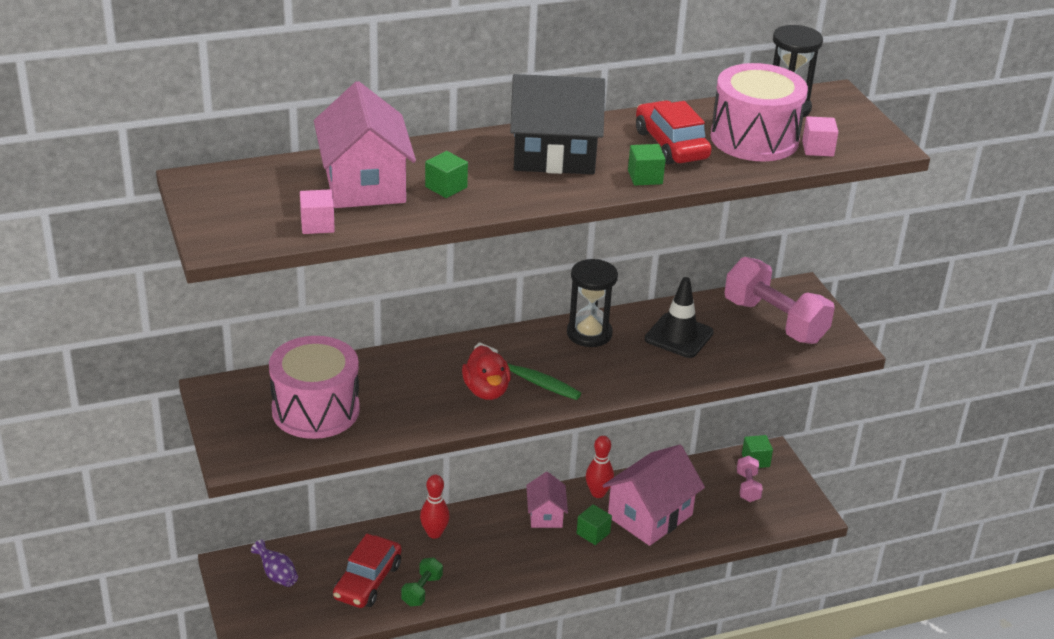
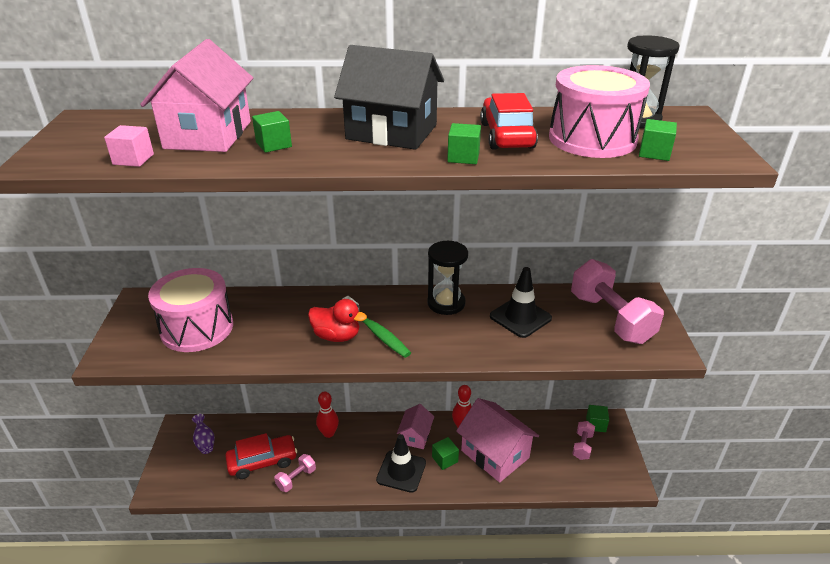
camera: 20 degrees right, 0 degrees up
red car [333,534,401,608] -> red car turned 150 degrees counterclockwise [225,433,297,479]
green dumbbell [401,558,443,606] -> pink dumbbell [274,454,316,492]
red duck [462,345,511,400] -> red duck turned 75 degrees counterclockwise [308,299,367,342]
pink house [602,445,705,546] -> pink house turned 75 degrees clockwise [456,398,539,483]
pink cube [802,116,838,157] -> green cube [639,119,677,161]
none -> black traffic cone [376,434,426,493]

